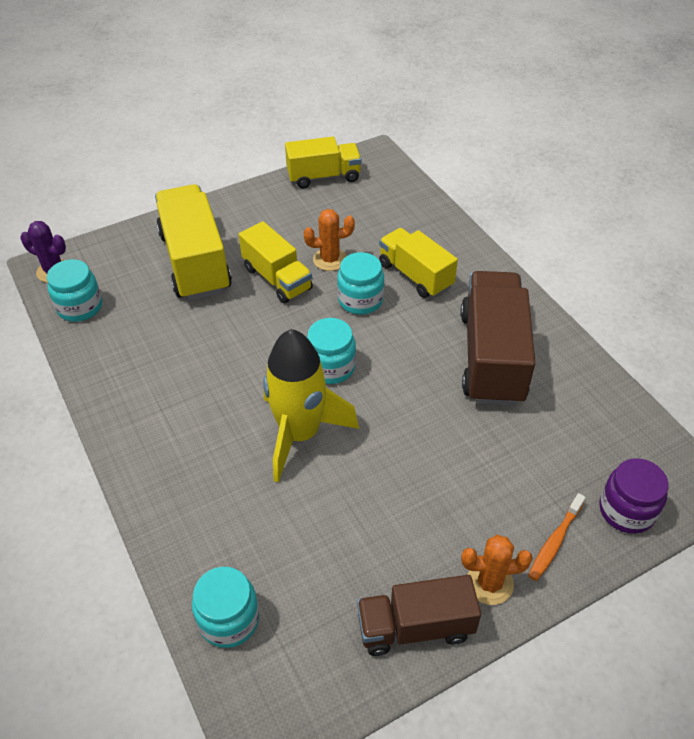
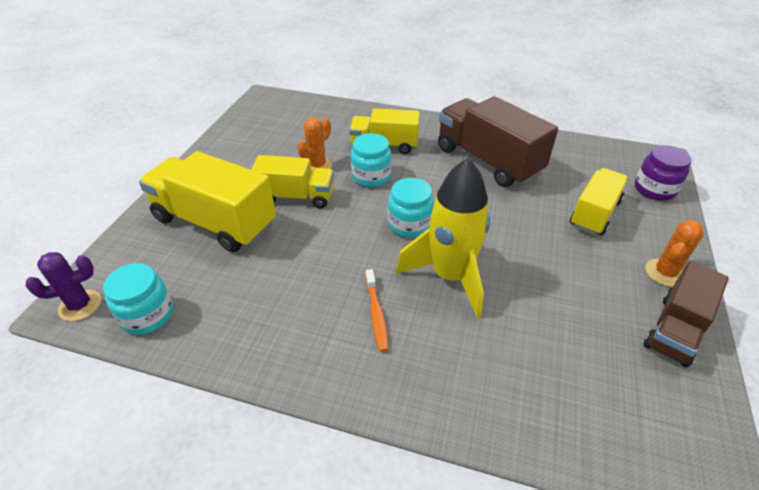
camera: 45 degrees left, 5 degrees down
turquoise jar [192,567,260,648] -> none
yellow truck [285,137,362,188] -> yellow truck moved to [570,168,628,235]
orange toothbrush [528,493,586,581] -> orange toothbrush moved to [366,269,389,352]

